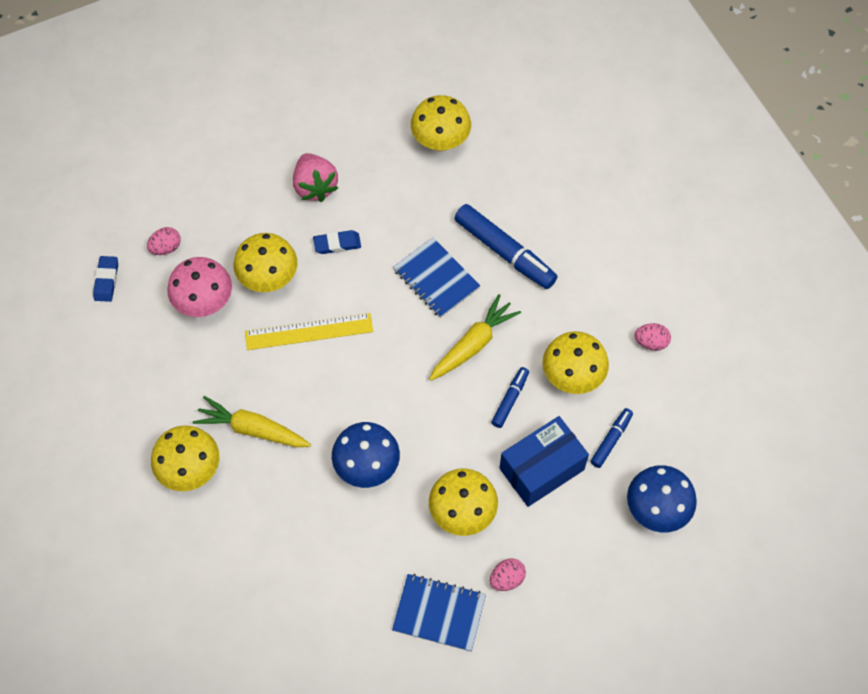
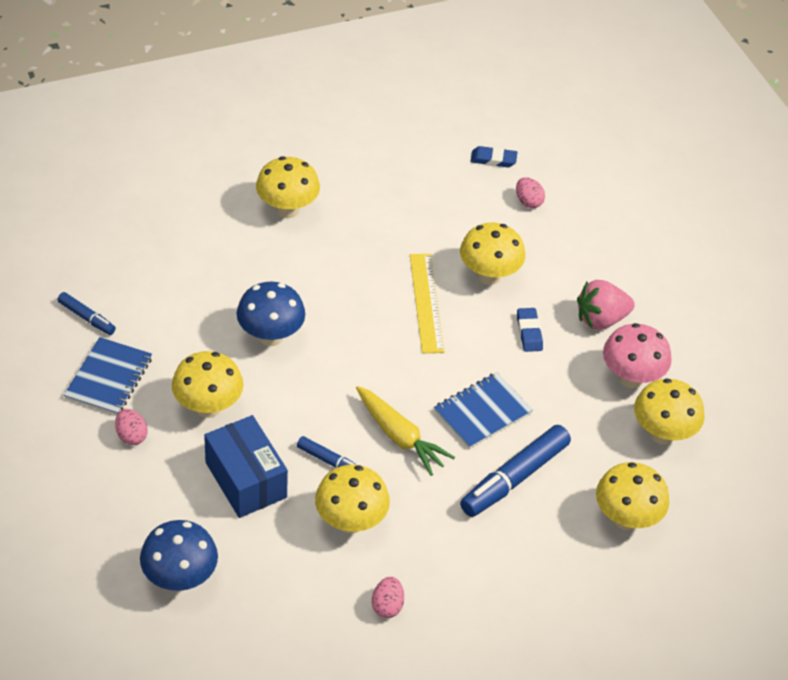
camera: 90 degrees right, 15 degrees down
pink mushroom [167,257,232,317] -> pink mushroom moved to [603,323,672,388]
yellow carrot [193,396,311,447] -> none
blue marker [590,408,633,468] -> blue marker moved to [58,292,116,335]
none -> yellow mushroom [596,462,669,530]

